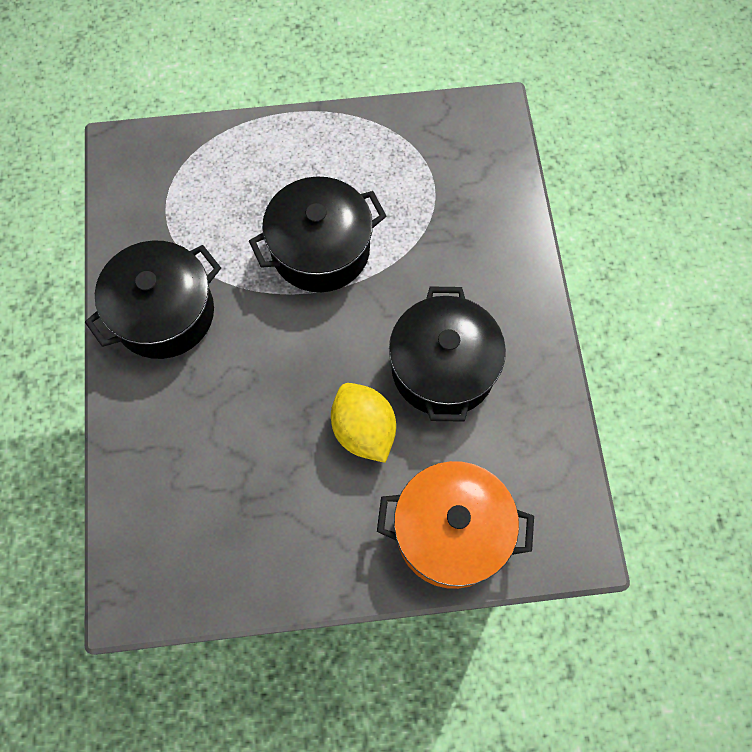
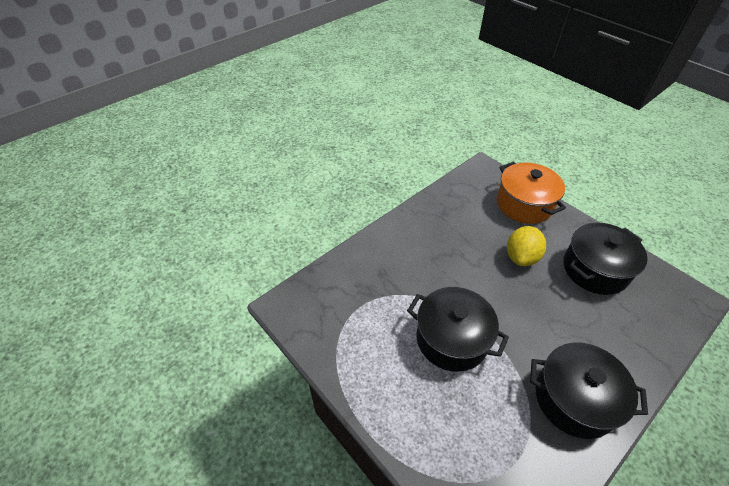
camera: 125 degrees left, 20 degrees down
black pot [389,287,506,422] -> black pot moved to [564,223,648,295]

